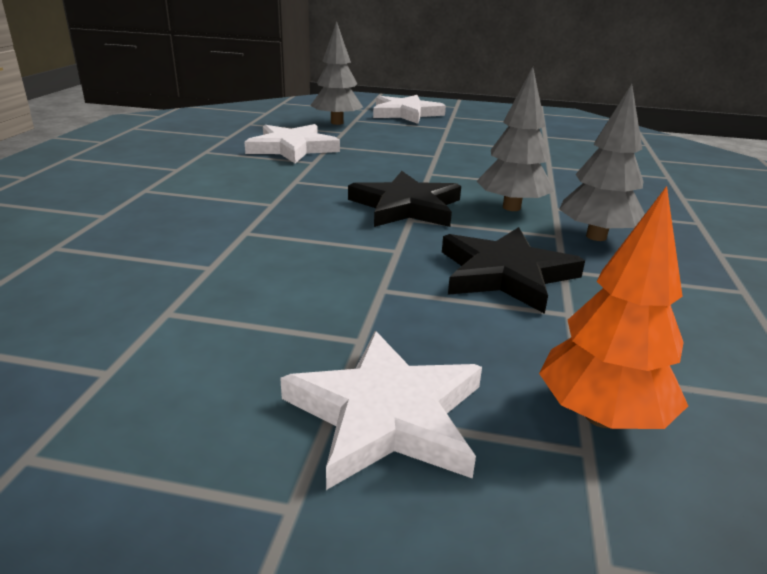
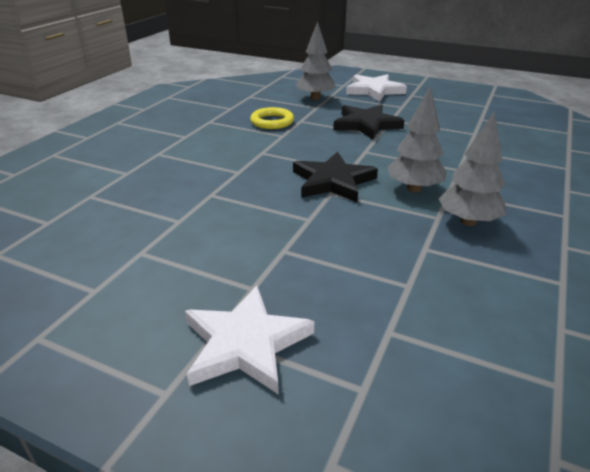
camera: 15 degrees right, 5 degrees up
white star [244,124,340,163] -> yellow ring [250,107,294,129]
black star [442,227,585,314] -> black star moved to [333,104,405,140]
orange tree [539,186,688,429] -> none

